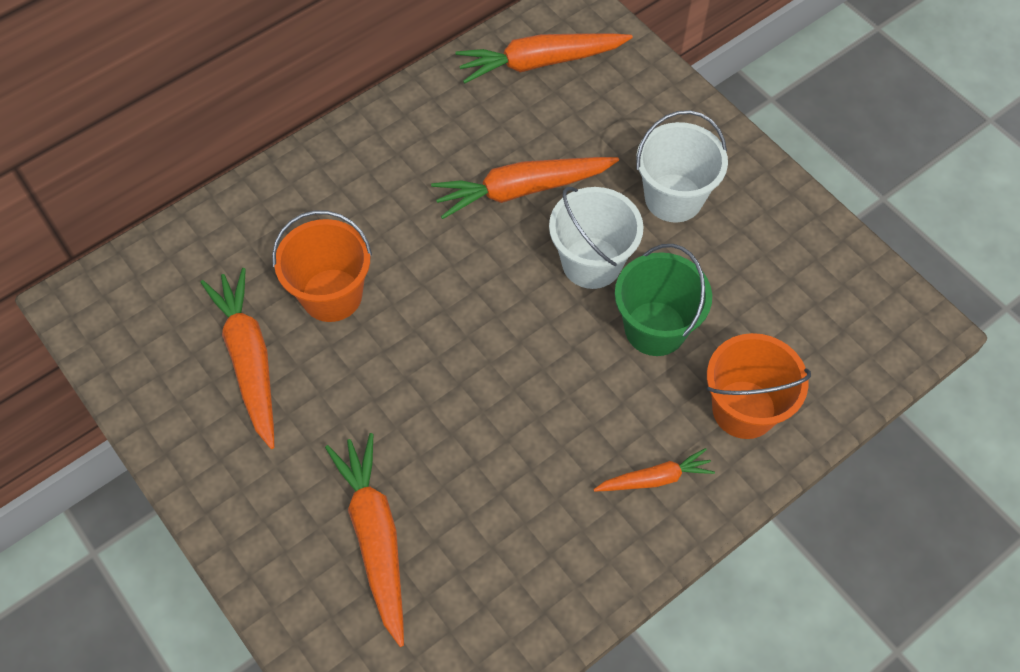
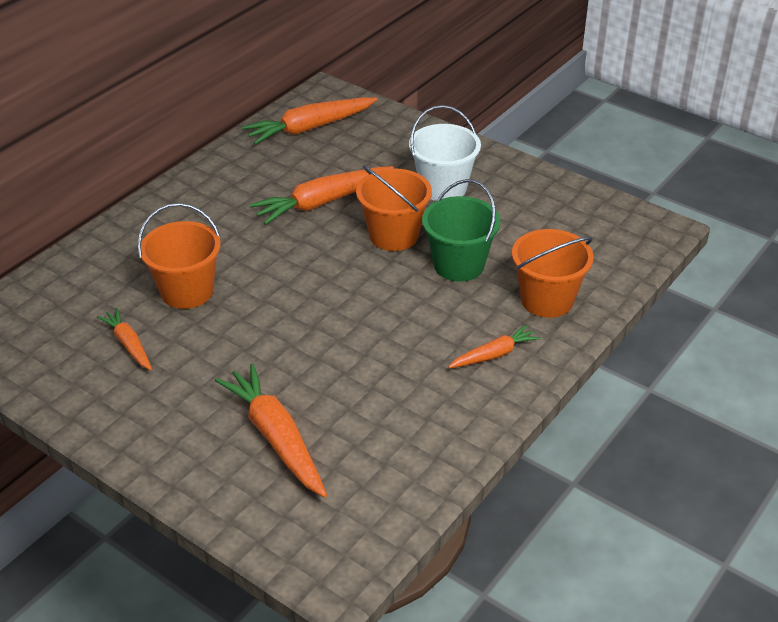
camera: 15 degrees left, 20 degrees down
orange carrot [200,268,275,449] -> orange carrot [97,308,152,370], size x0.57
white bucket [549,187,643,289] -> orange bucket [356,165,432,251]

